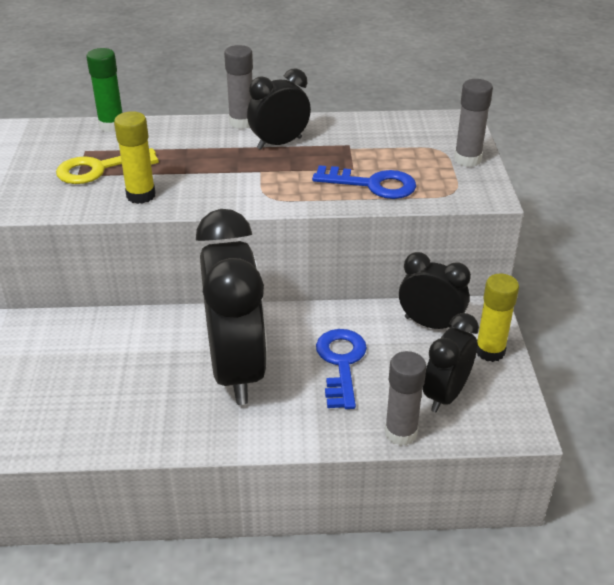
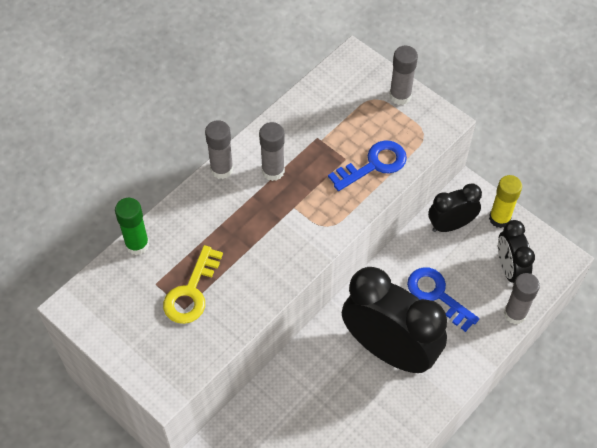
camera: 45 degrees left, 20 degrees up
yellow glue stick [114,111,156,204] -> none
black clock [247,68,311,150] -> grey glue stick [259,122,285,181]

